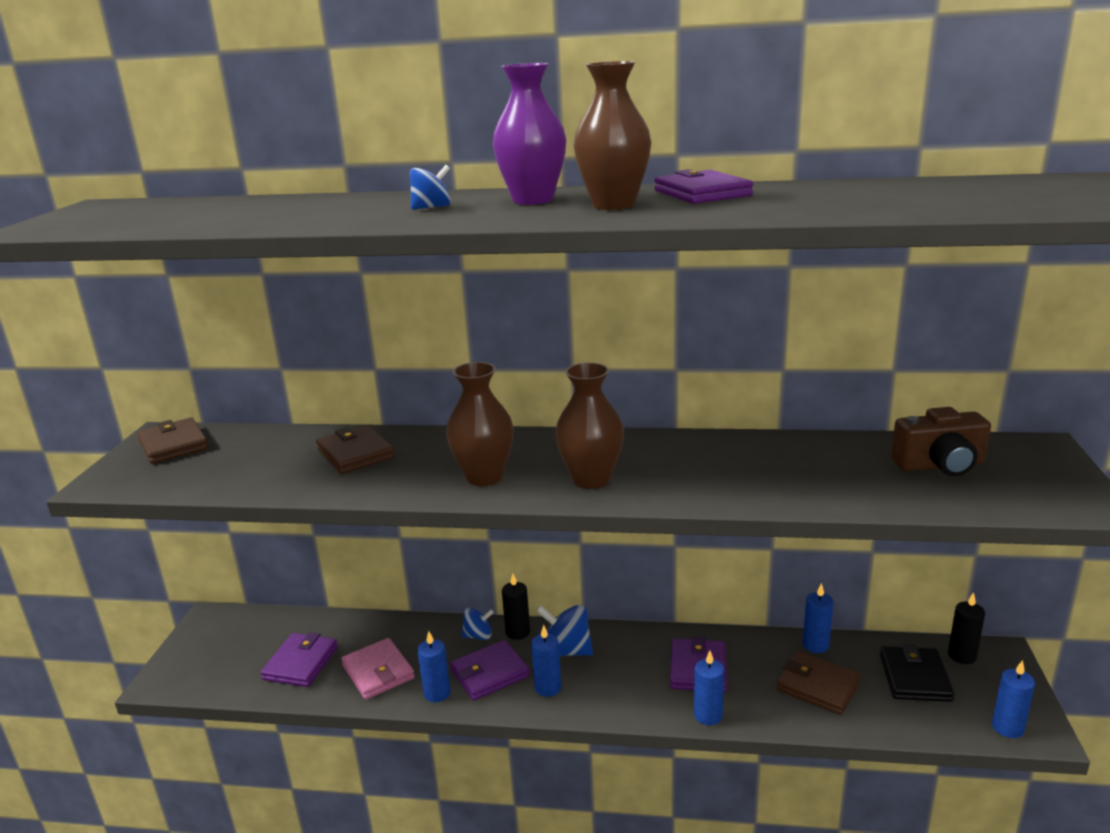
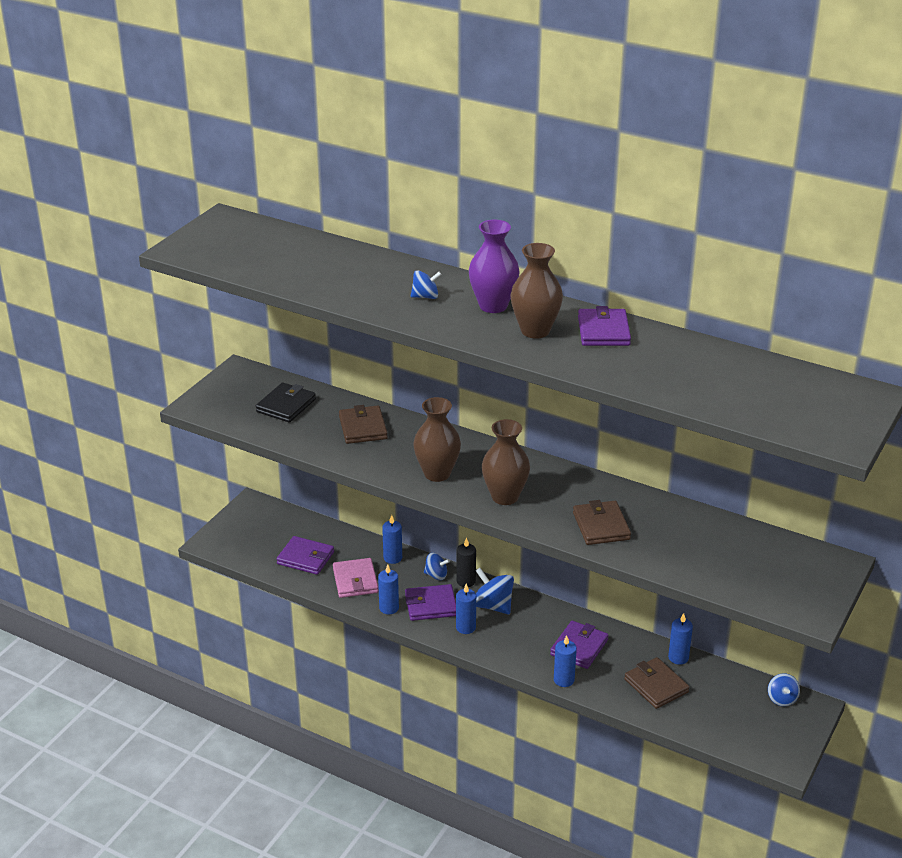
camera: 20 degrees right, 10 degrees up
brown wallet [137,418,208,464] -> brown wallet moved to [573,500,631,545]
purple wallet [260,632,338,687] -> purple wallet turned 75 degrees clockwise [277,536,334,575]
black wallet [880,644,954,702] -> black wallet moved to [256,382,316,423]
brown camera [891,407,991,476] -> none
black candle [948,592,985,664] -> blue spinning top [768,673,800,706]
blue candle [992,660,1035,738] -> blue candle moved to [382,515,402,564]

